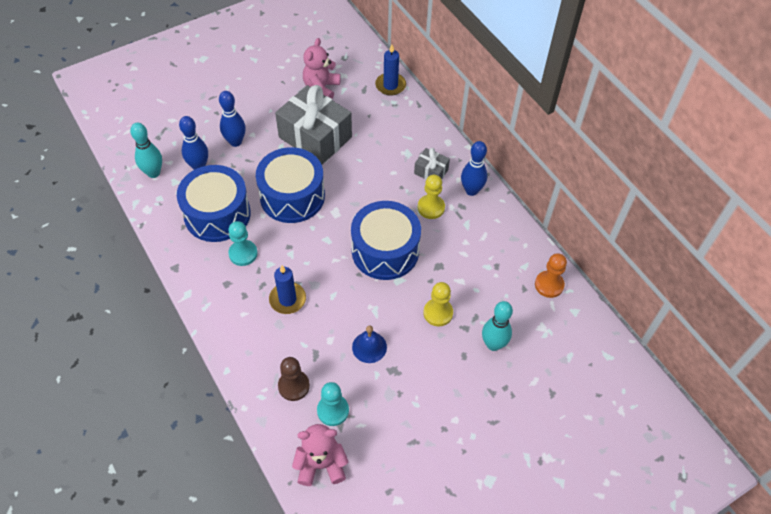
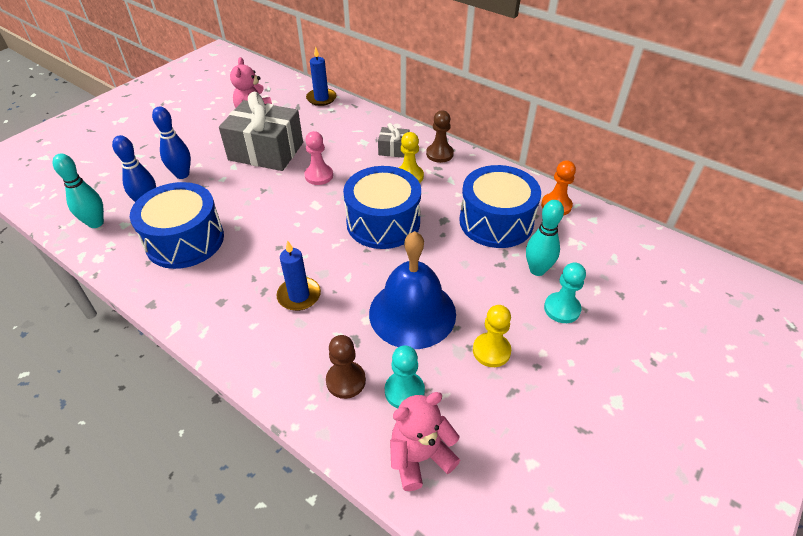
camera: 20 degrees left, 10 degrees down
turquoise pawn [228,221,258,266] -> turquoise pawn moved to [544,263,586,323]
blue drum [256,147,325,223] -> blue drum moved to [459,165,541,248]
blue bell [352,325,387,363] -> blue bell [369,231,456,349], size x2.13
yellow pawn [423,282,453,326] -> yellow pawn moved to [473,305,511,367]
blue bowling pin [461,141,487,196] -> brown pawn [426,110,454,163]
none -> pink pawn [304,131,333,185]

